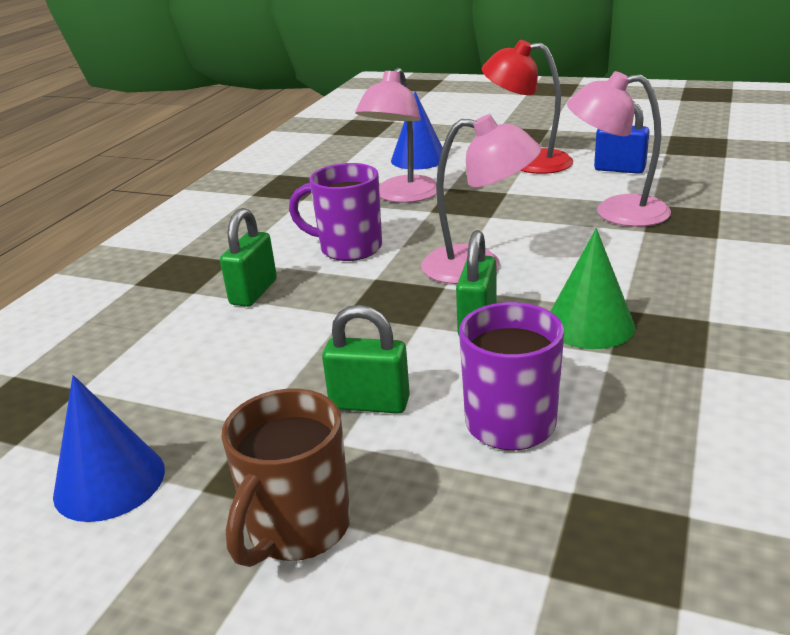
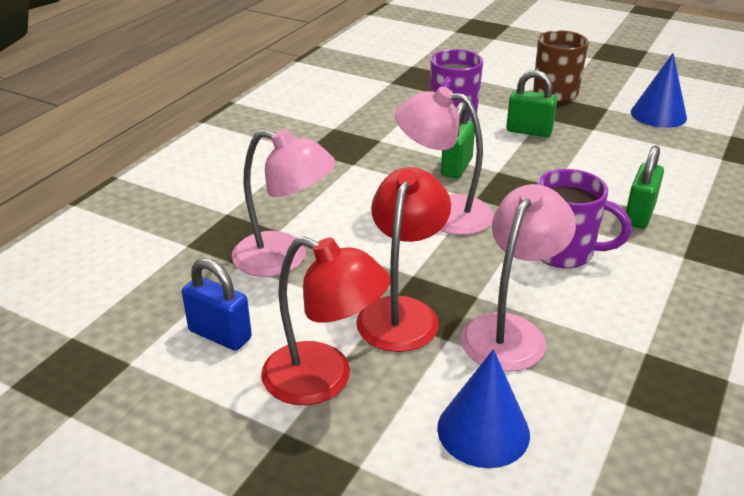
camera: 175 degrees left, 5 degrees up
green cone [550,228,635,349] -> none
none -> red lamp [356,167,451,352]

